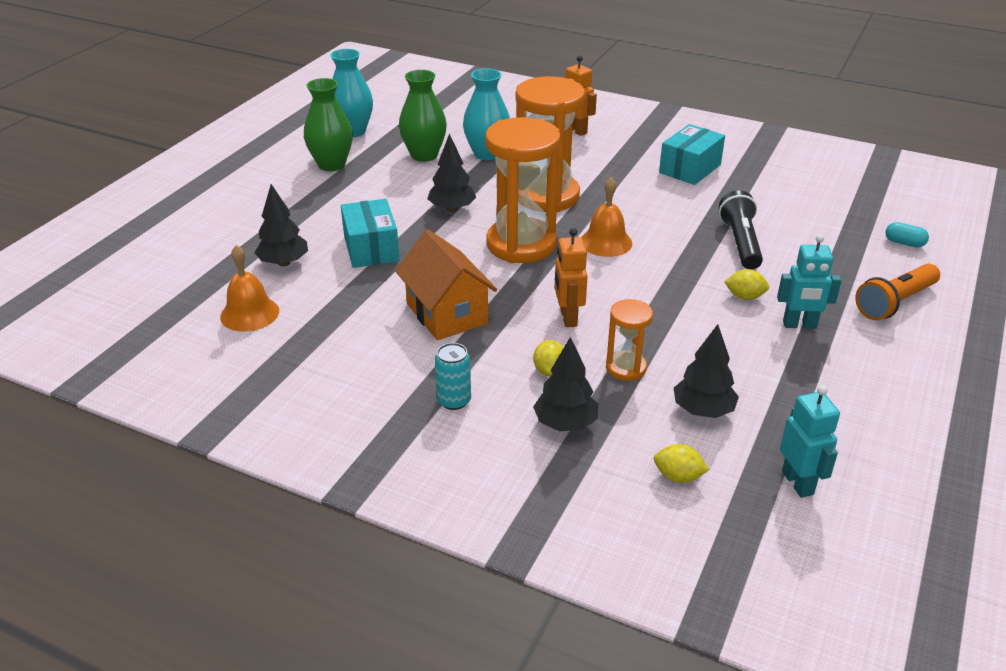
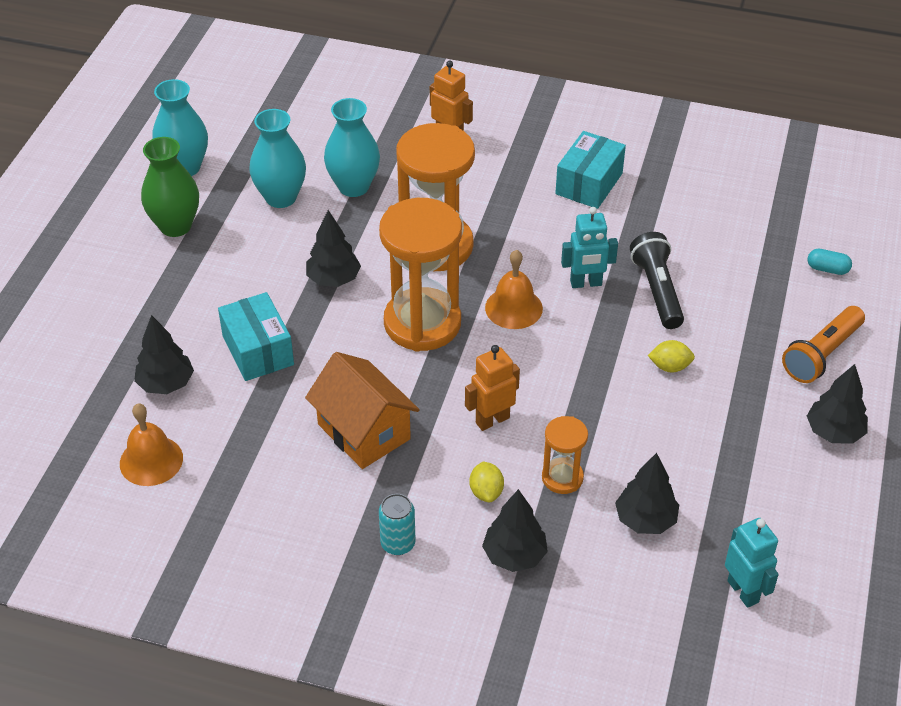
camera: 10 degrees left, 10 degrees up
green vase [399,70,447,162] -> turquoise vase [249,109,306,208]
orange robot [555,228,588,327] -> orange robot turned 75 degrees clockwise [465,345,520,431]
yellow lemon [654,444,709,483] -> none
turquoise robot [777,234,842,329] -> turquoise robot moved to [561,207,618,288]
none -> black tree [807,364,868,444]

